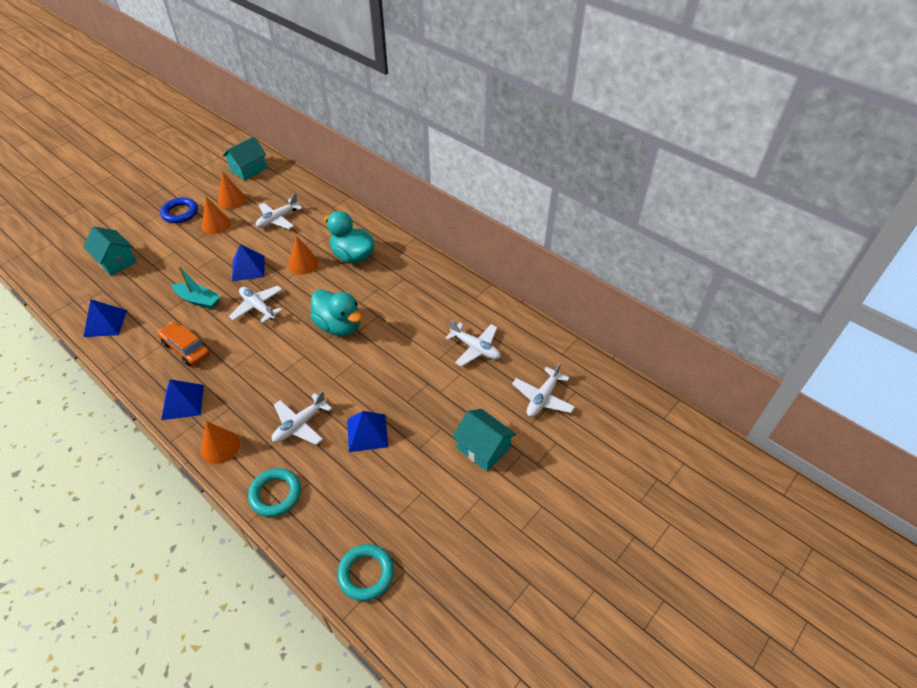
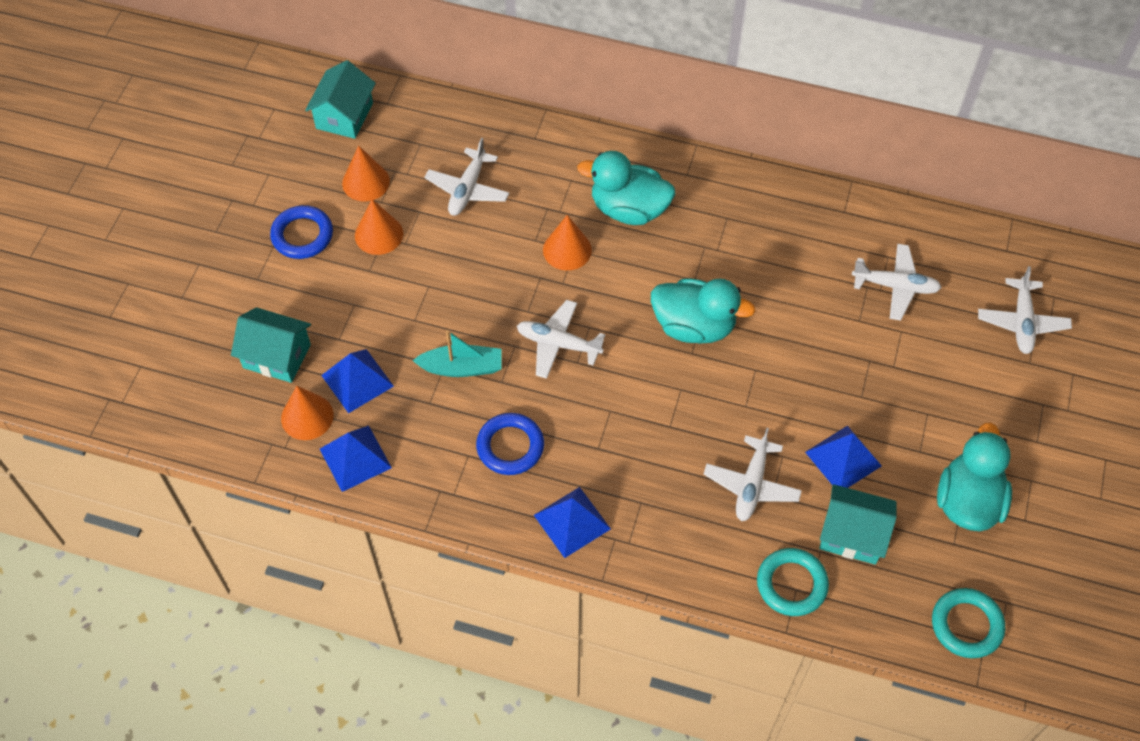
camera: 25 degrees left, 10 degrees up
orange car [158,322,210,366] -> blue ring [476,413,544,475]
orange cone [201,421,240,464] -> orange cone moved to [281,386,334,440]
blue pyramid [232,244,265,281] -> blue pyramid moved to [321,349,394,413]
turquoise house [452,409,516,472] -> turquoise house moved to [819,484,897,565]
none -> turquoise duck [937,423,1012,531]

